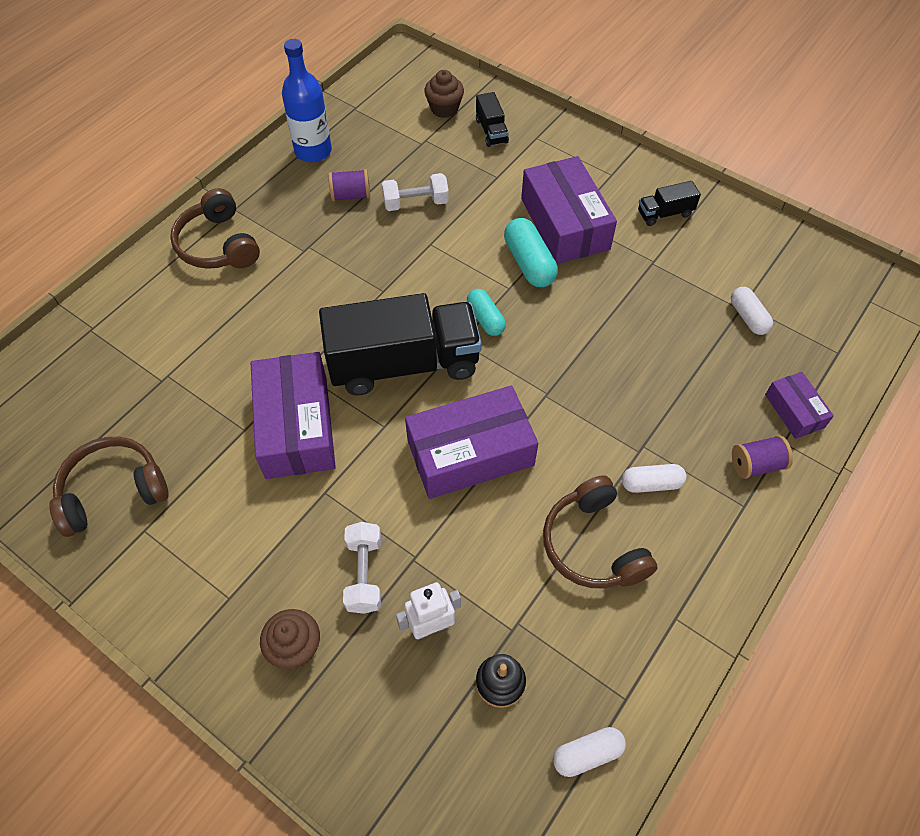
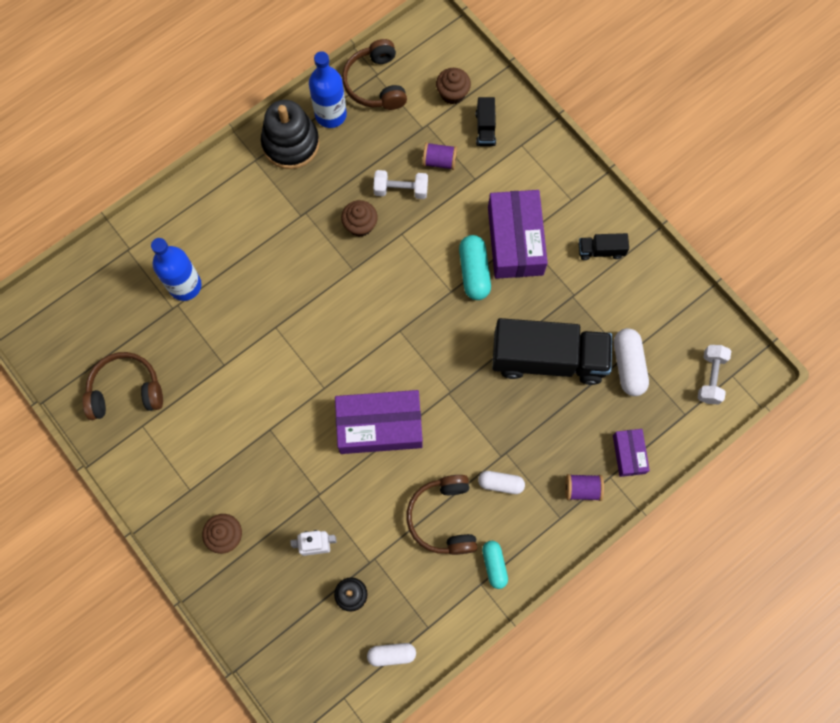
camera: 15 degrees right, 15 degrees up
brown headphones [170,188,260,269] -> brown headphones moved to [342,39,407,110]
purple box [251,352,336,479] -> none
black truck [319,293,482,396] -> black truck moved to [492,318,612,385]
purple spool [328,169,370,201] -> purple spool moved to [422,142,457,170]
white dumbbell [343,522,381,614] -> white dumbbell moved to [698,345,731,405]
turquoise capsule [467,289,506,336] -> turquoise capsule moved to [482,541,508,589]
white capsule [731,287,773,335] -> white capsule [614,328,649,396], size x1.52
none -> blue bottle [151,238,202,301]
none -> black stacking toy [261,100,320,169]
none -> brown cupcake [341,200,378,237]

